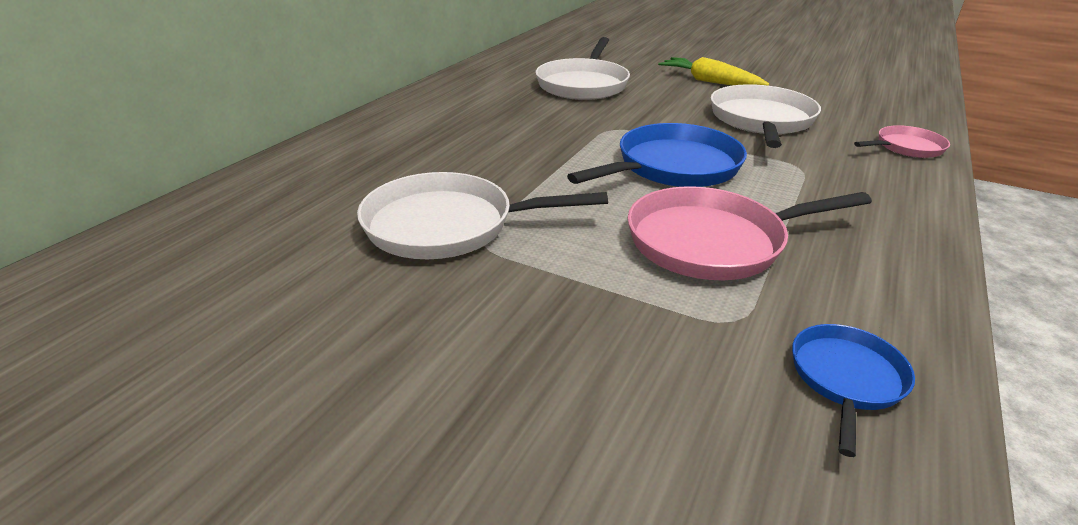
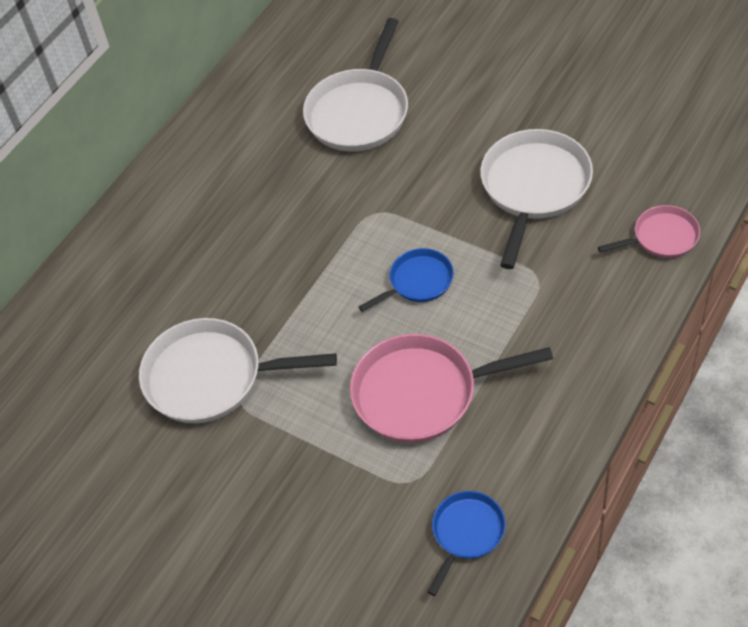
camera: 10 degrees right, 20 degrees up
blue pan [567,123,747,187] -> blue pan [358,248,454,312], size x0.55
yellow carrot [658,57,769,86] -> none

